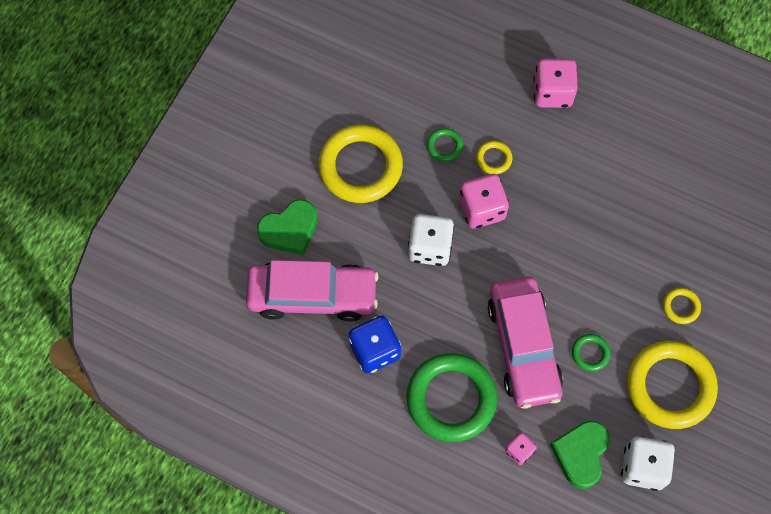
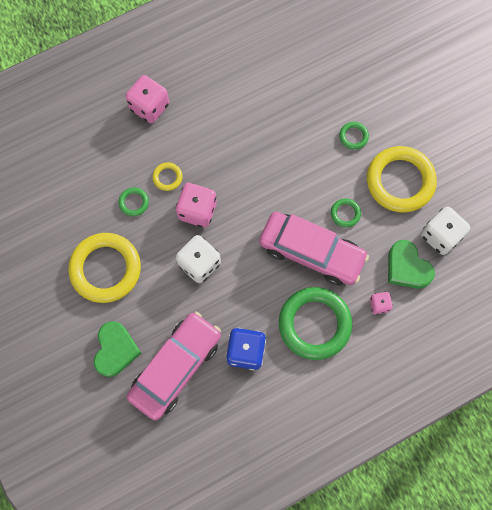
camera: 55 degrees left, 5 degrees up
yellow ring [663,288,701,324] -> green ring [339,122,369,150]

